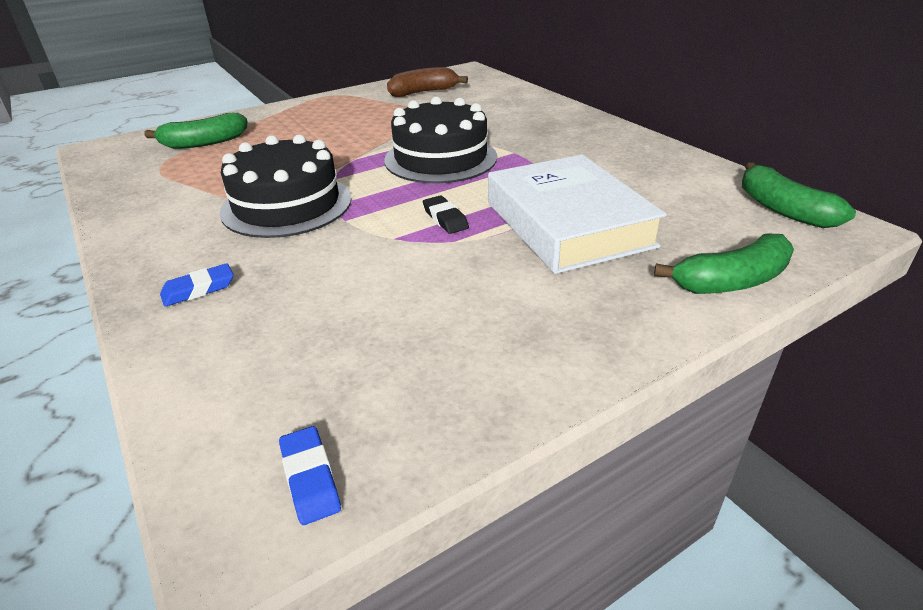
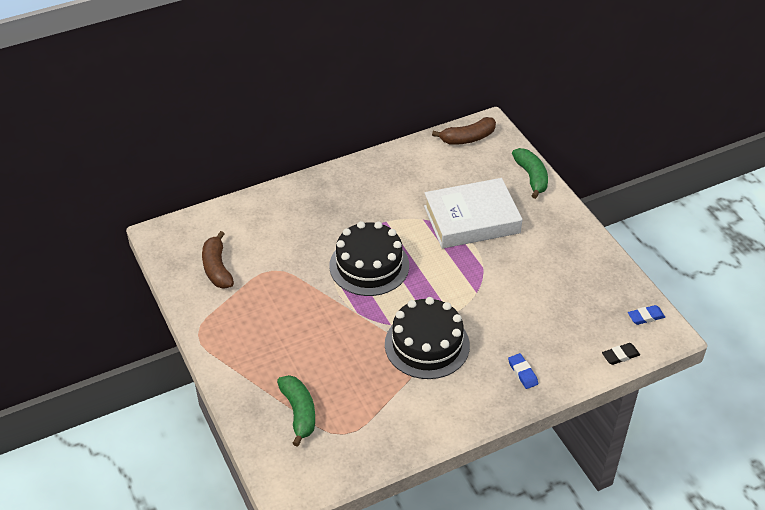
camera: 85 degrees left, 10 degrees up
black eraser [423,196,469,234] -> black eraser moved to [602,343,640,365]
green banana [742,163,856,228] -> brown banana [432,117,496,145]

